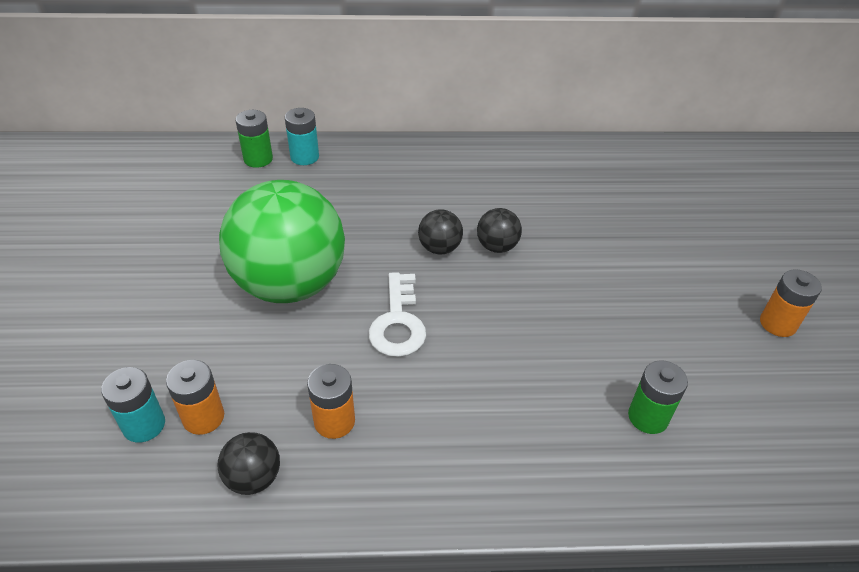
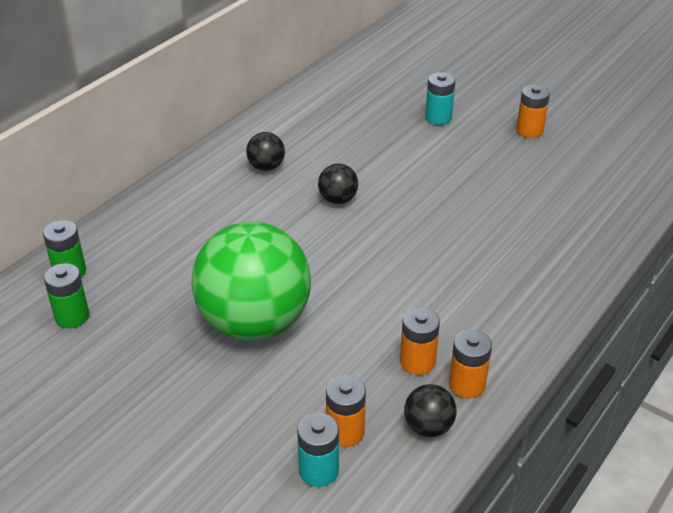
camera: 50 degrees left, 5 degrees down
turquoise battery [285,108,319,165] -> turquoise battery moved to [425,72,455,125]
white key [369,272,426,357] -> none
black ball [418,209,463,255] -> black ball moved to [246,132,285,171]
green battery [628,360,688,434] -> green battery moved to [44,263,89,328]
none -> orange battery [449,329,492,399]

